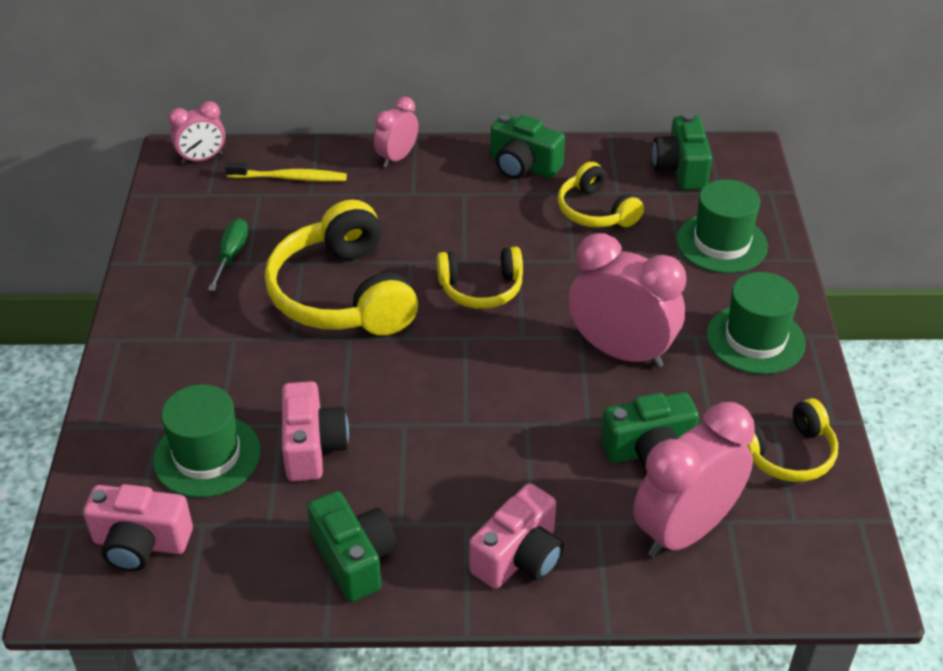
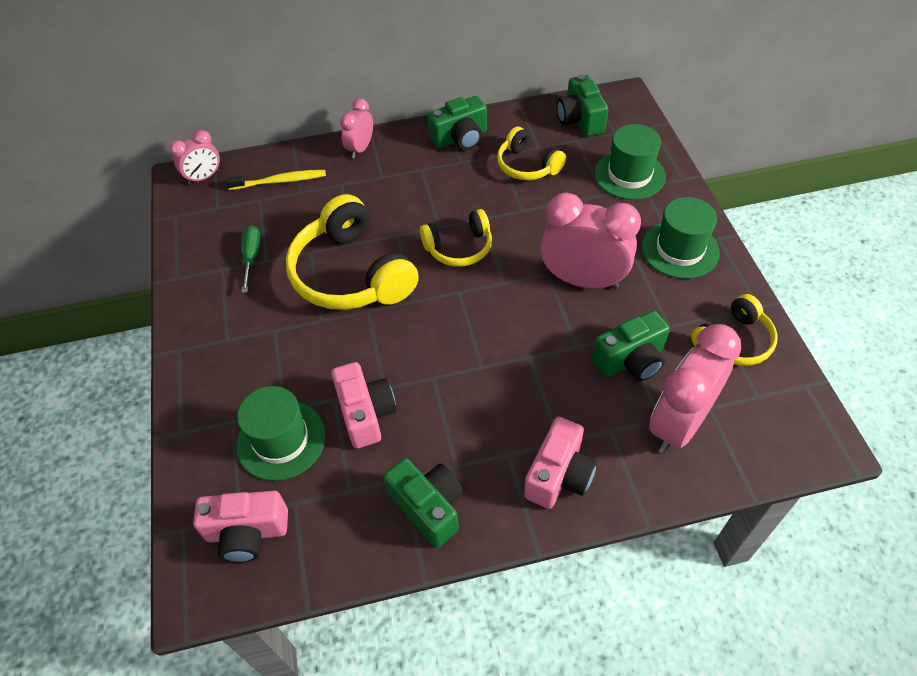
camera: 10 degrees left, 10 degrees up
green camera [490,114,565,179] -> green camera turned 45 degrees counterclockwise [427,96,487,150]

